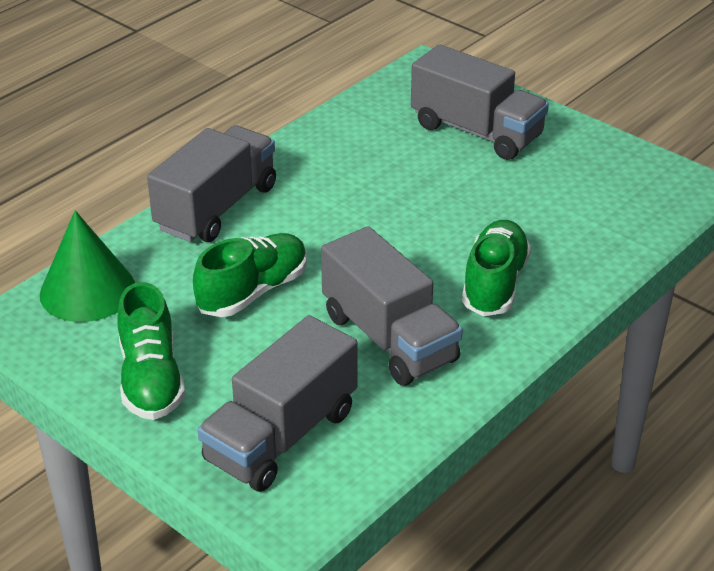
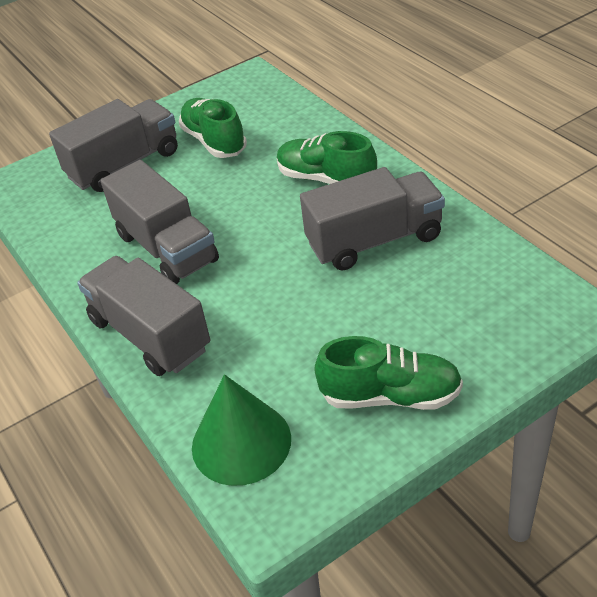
camera: 70 degrees left, 5 degrees up
green shoe [193,233,307,317] -> green shoe moved to [179,98,247,158]
grey truck [197,315,358,492] -> grey truck moved to [101,160,219,284]

